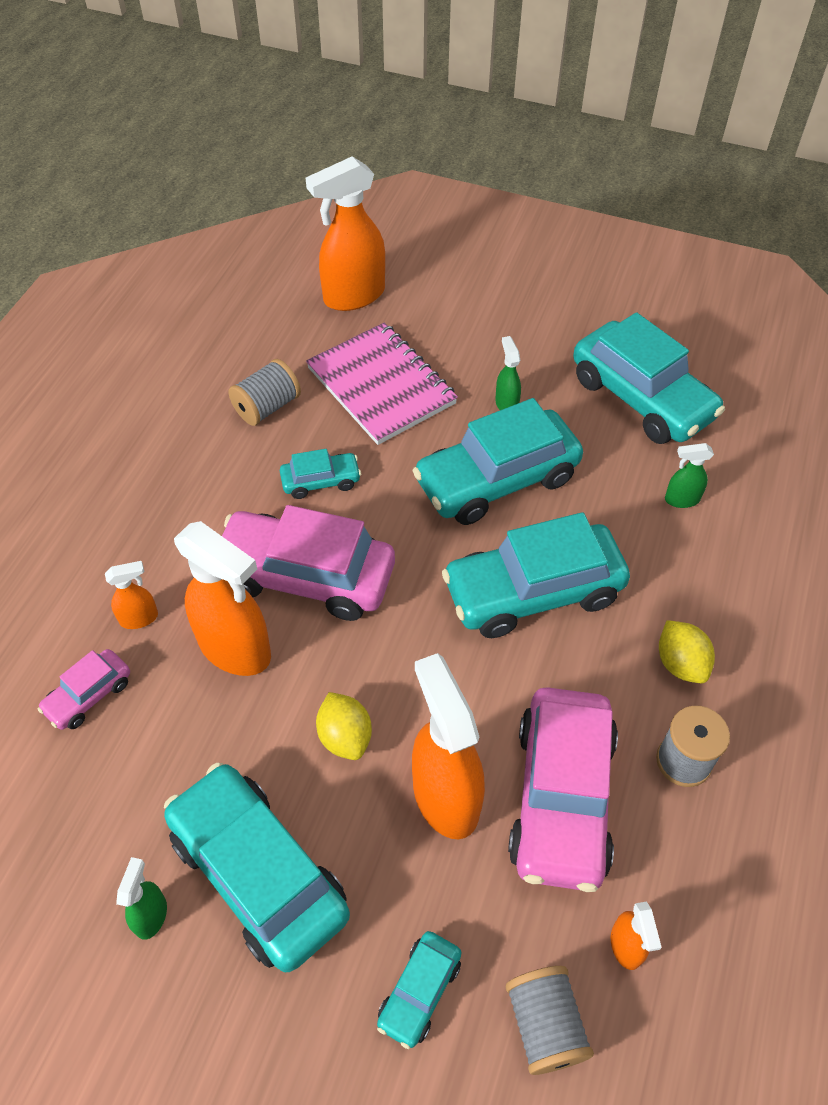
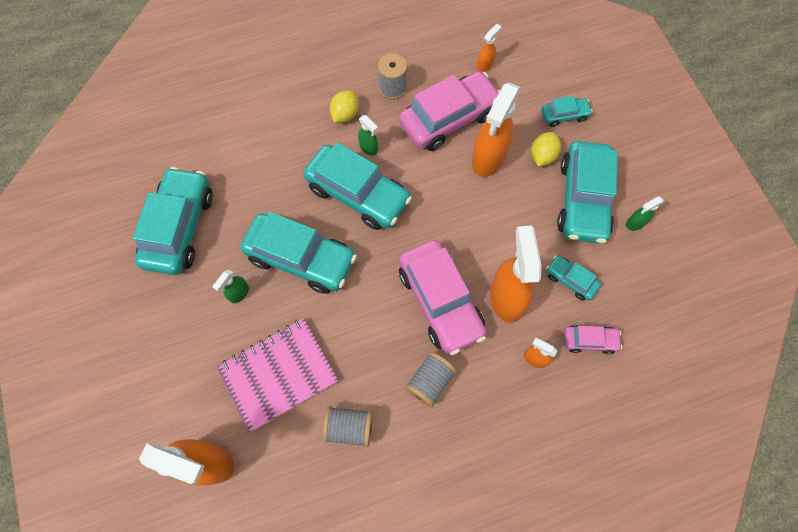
camera: 130 degrees left, 15 degrees up
turquoise car [280,449,361,499] -> turquoise car moved to [546,255,601,301]
pink notebook [306,323,458,445] -> pink notebook turned 45 degrees clockwise [217,318,339,433]
yellow lemon [316,692,372,760] -> yellow lemon moved to [531,132,561,166]
grey spool [506,966,594,1075] -> grey spool moved to [405,352,457,408]
green spray bottle [665,443,714,508] -> green spray bottle moved to [358,115,378,156]

